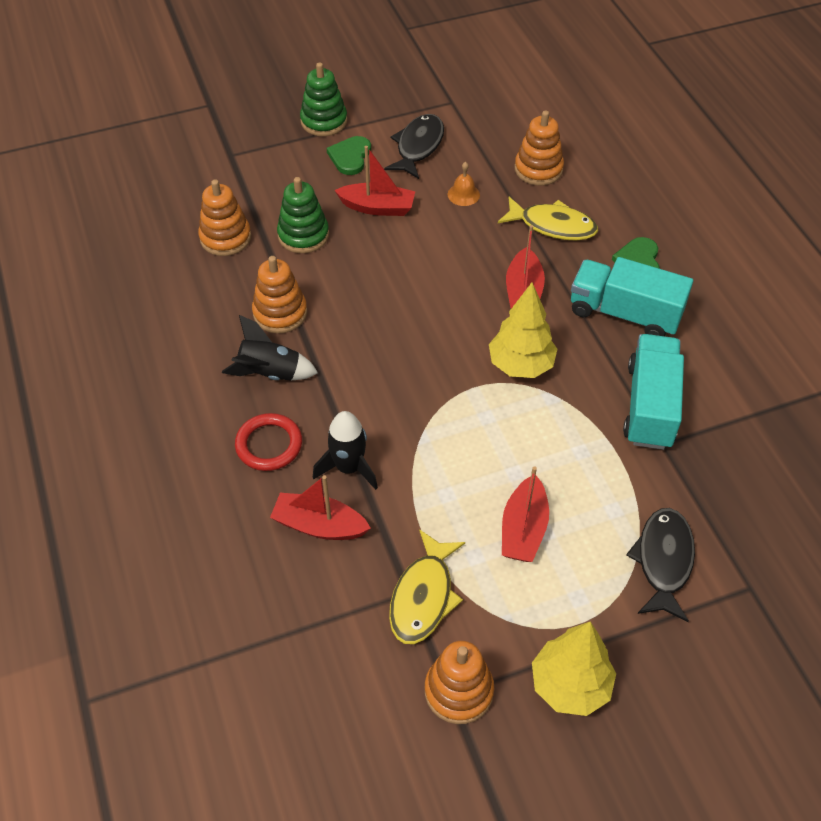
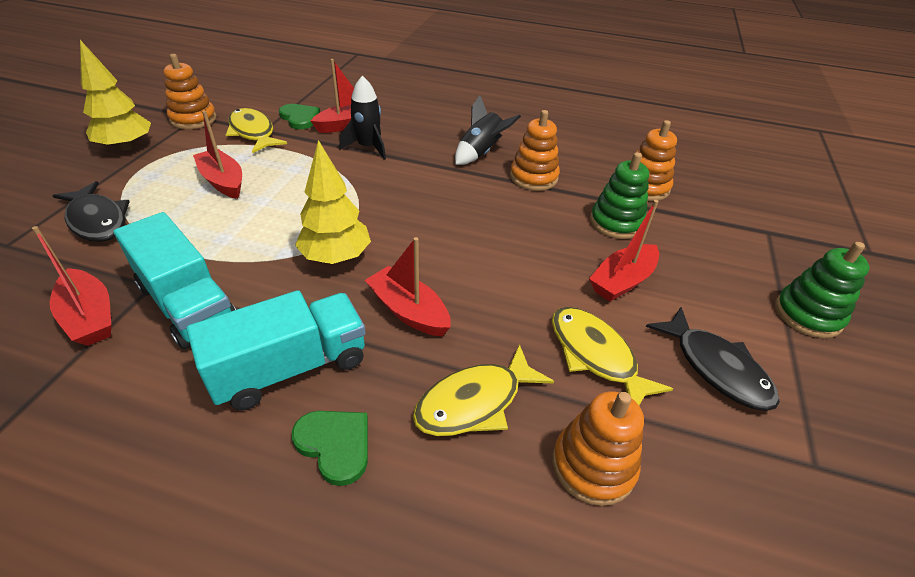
camera: 125 degrees right, 10 degrees down
red ring [235,413,302,471] -> none
green heart [327,136,371,175] -> green heart moved to [279,104,320,129]
orange bell [448,162,480,206] -> yellow fish [552,307,673,405]
none -> red boat [32,226,111,346]

